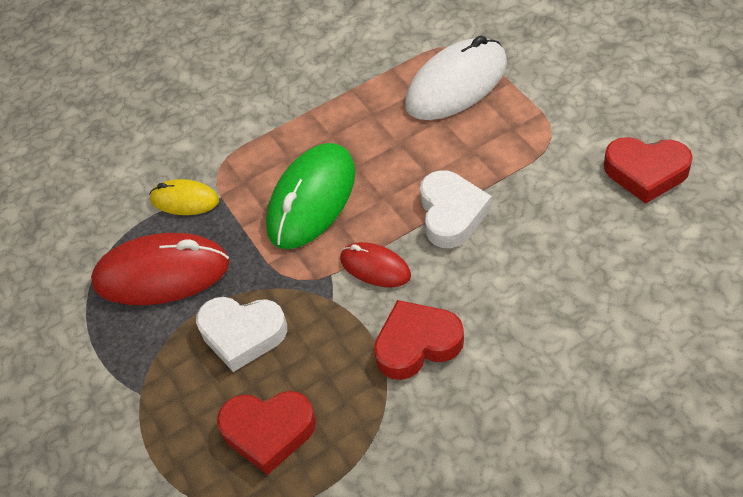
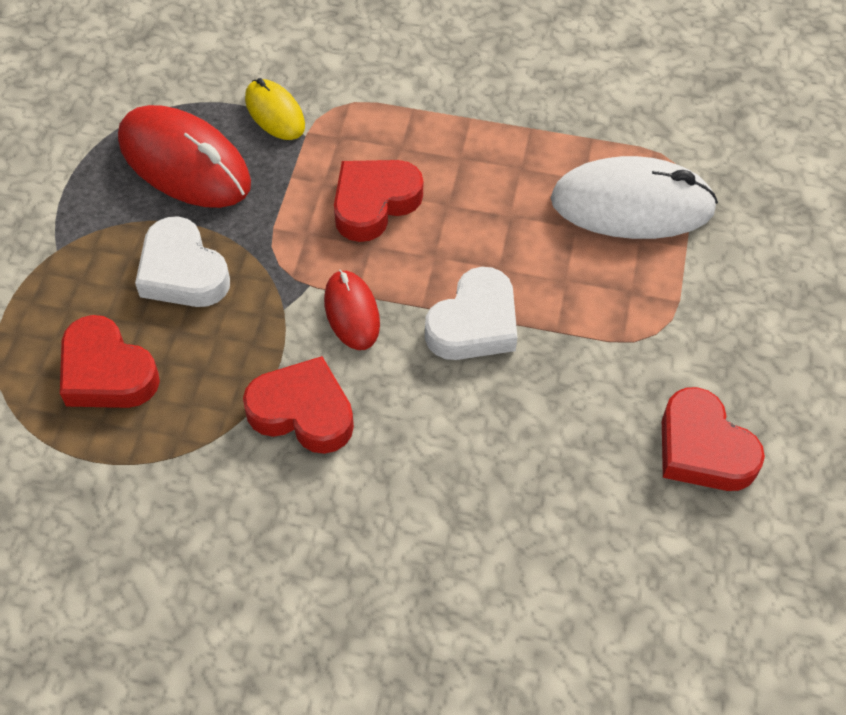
camera: 35 degrees right, 5 degrees up
green mouse [266,143,355,249] -> red heart [334,160,423,242]

